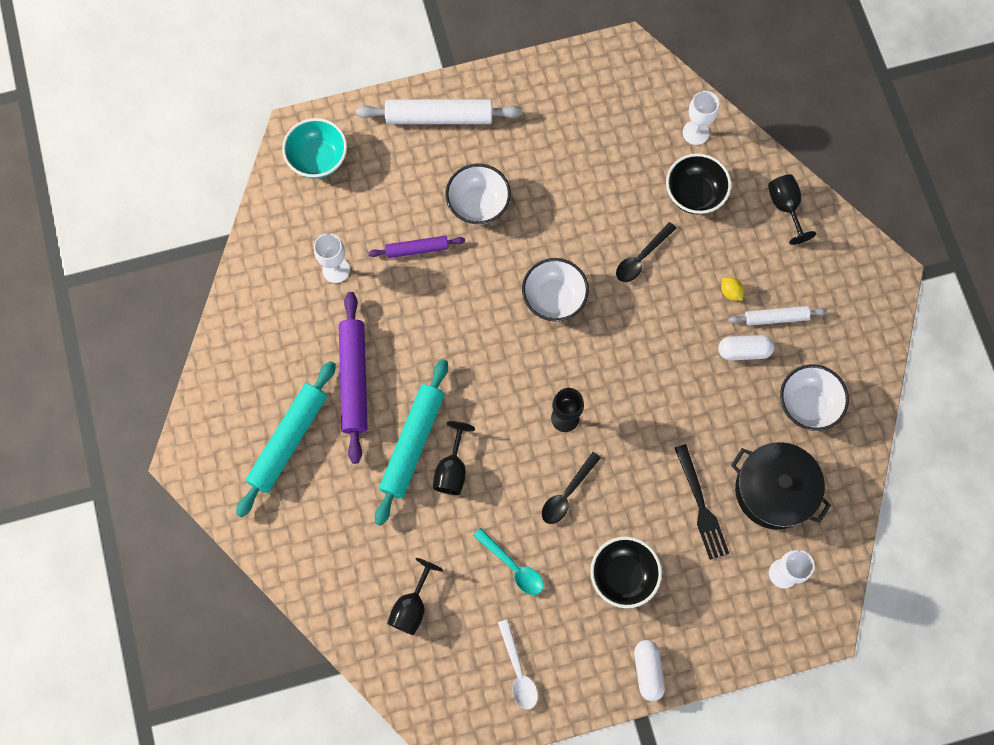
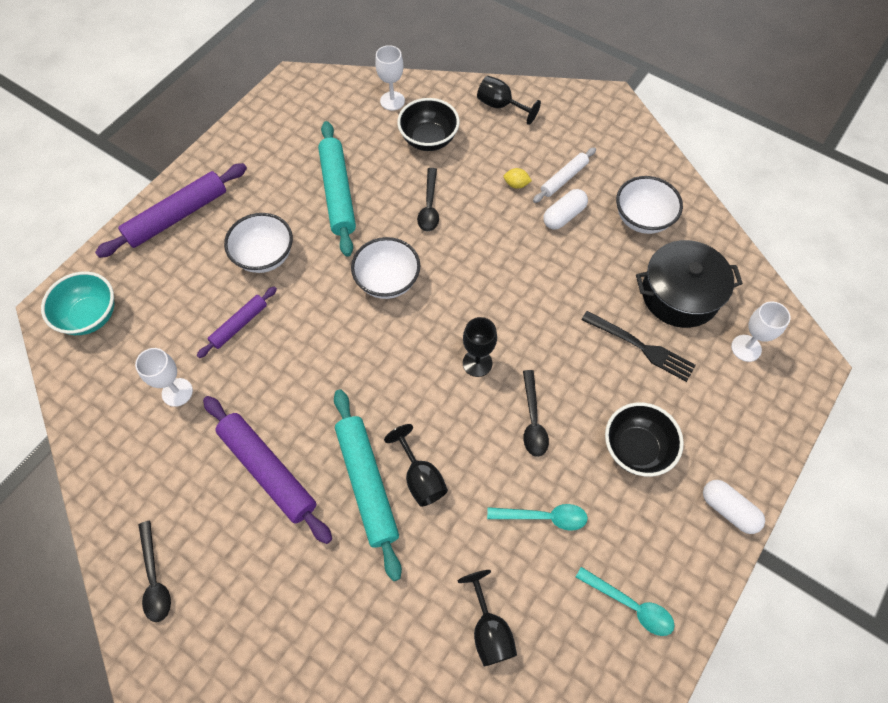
camera: 40 degrees left, 10 degrees down
turquoise rolling pin [236,361,336,517] -> turquoise rolling pin moved to [318,121,356,257]
white rolling pin [355,99,522,124] -> purple rolling pin [95,163,247,258]
white spoon [498,619,538,710] -> turquoise spoon [576,567,675,636]
none -> black spoon [138,521,171,622]

